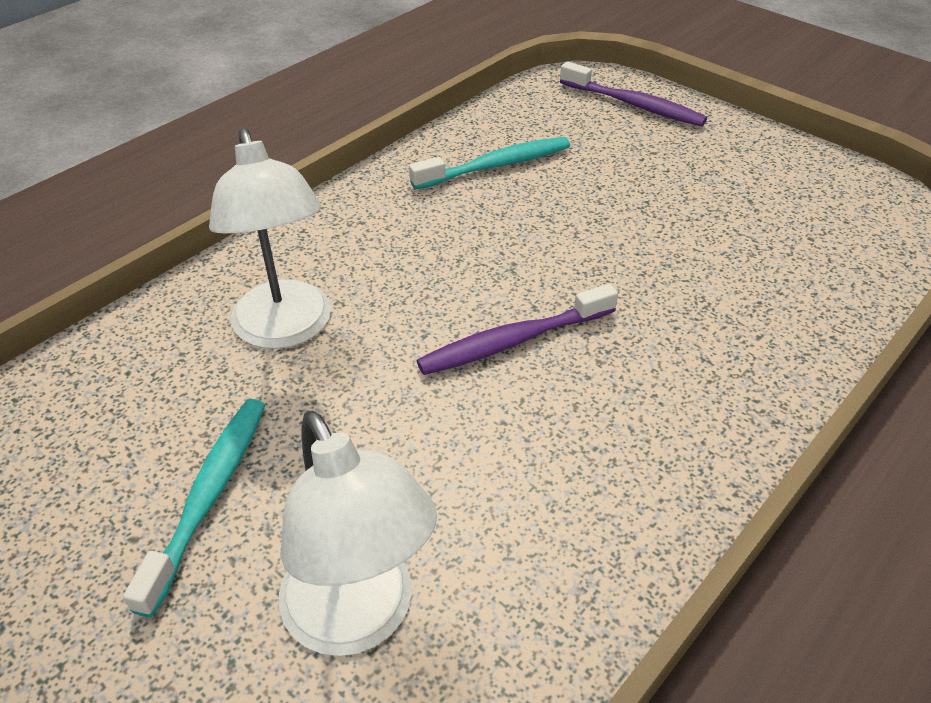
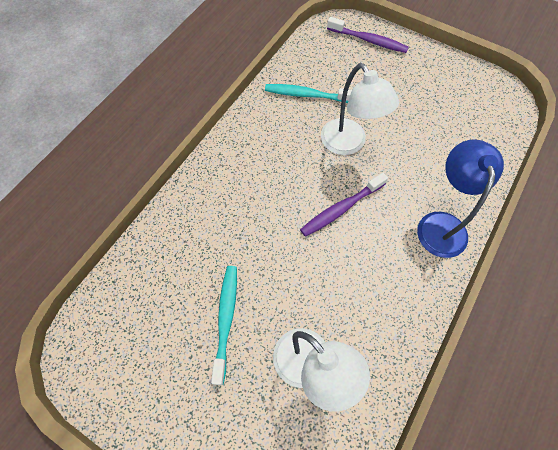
camera: 10 degrees left, 20 degrees up
white lamp [209,128,331,349] -> white lamp moved to [321,63,399,155]
turquoise toothbrush [409,137,570,189] -> turquoise toothbrush turned 135 degrees counterclockwise [265,84,352,103]
none -> blue lamp [417,139,504,258]

